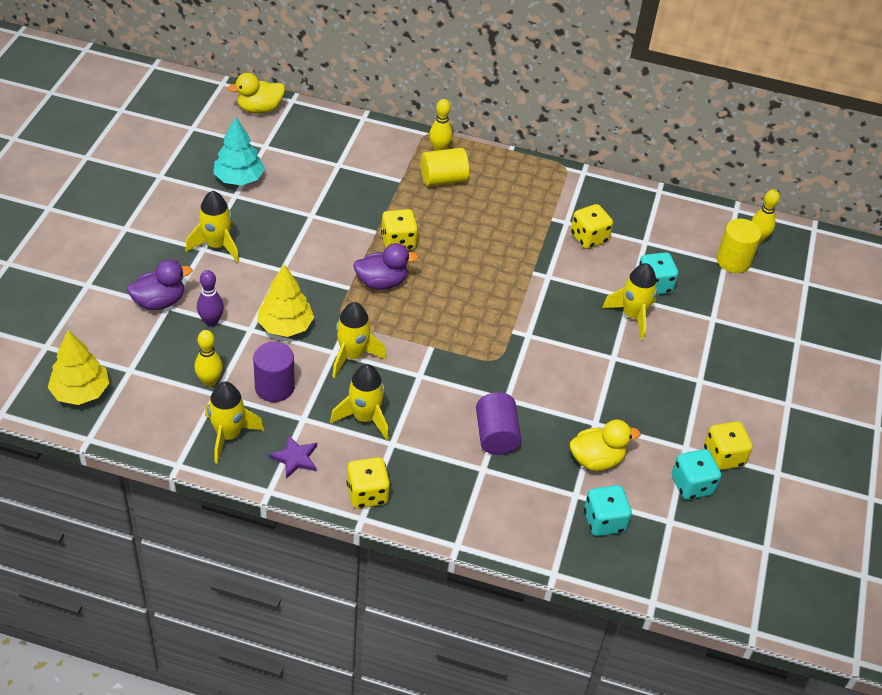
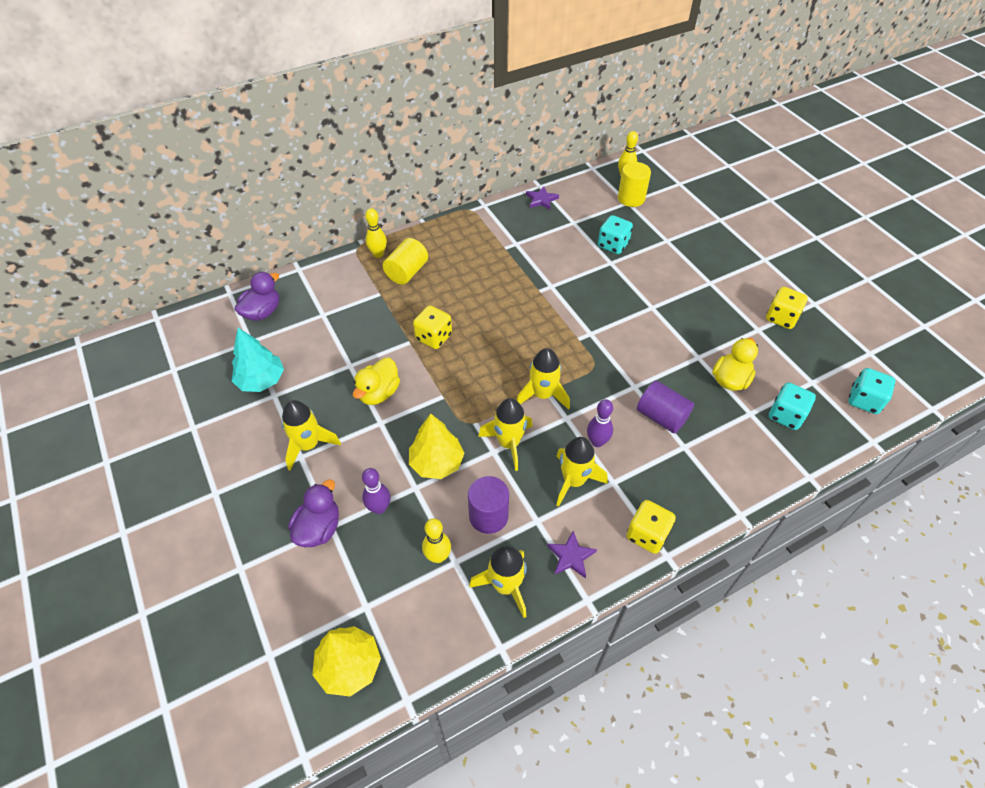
camera: 40 degrees left, 5 degrees up
yellow duck [228,73,285,113] -> yellow duck moved to [353,358,400,405]
purple duck [353,243,419,290] -> purple duck moved to [234,272,279,321]
yellow dice [571,204,613,249] -> none
yellow rocket [602,263,658,340] -> yellow rocket moved to [517,348,570,410]
turquoise dice [672,449,721,500] -> turquoise dice moved to [848,368,896,414]
none -> purple star [526,186,559,210]
none -> purple bowling pin [587,399,613,447]

